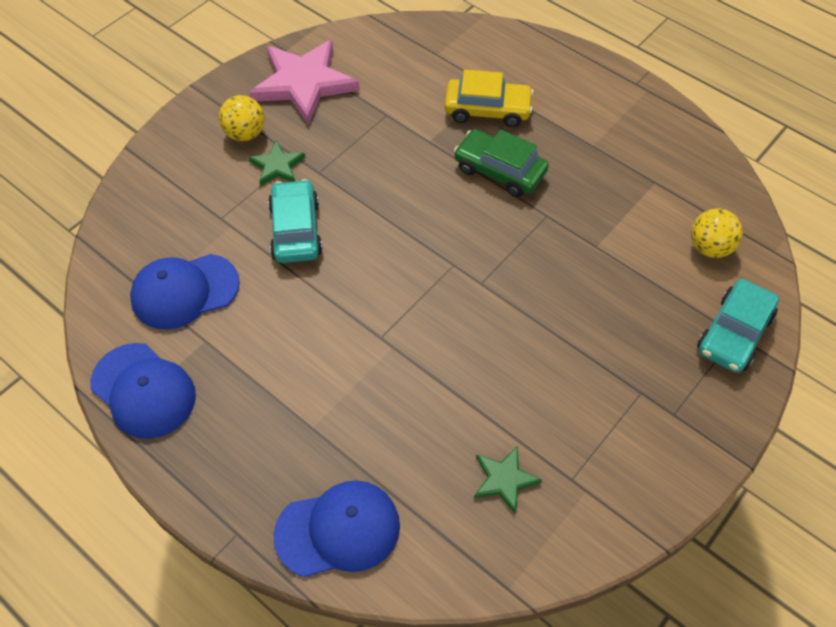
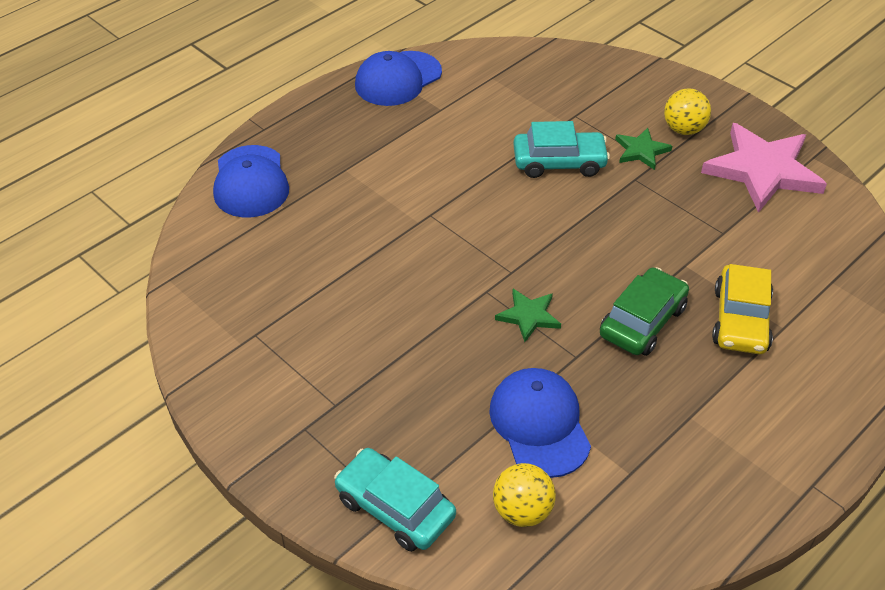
camera: 95 degrees right, 10 degrees down
blue cap [130,254,240,330] -> blue cap moved to [489,368,591,478]
green star [474,446,542,514] -> green star moved to [495,289,561,342]

